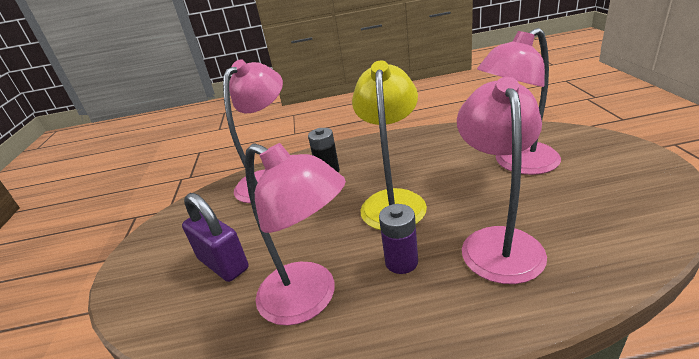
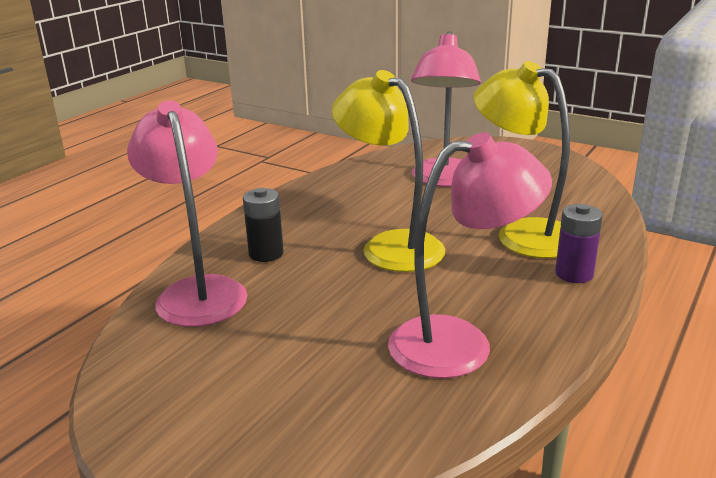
camera: 55 degrees left, 5 degrees down
purple padlock [182,193,249,282] -> none
purple battery [379,204,418,274] -> purple battery moved to [555,204,603,283]
pink lamp [457,77,547,284] -> yellow lamp [473,61,570,258]

